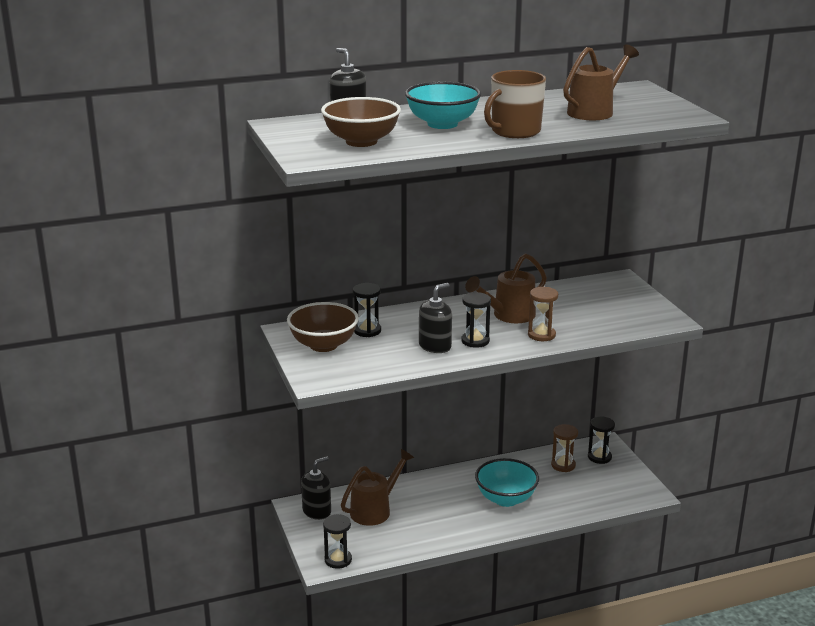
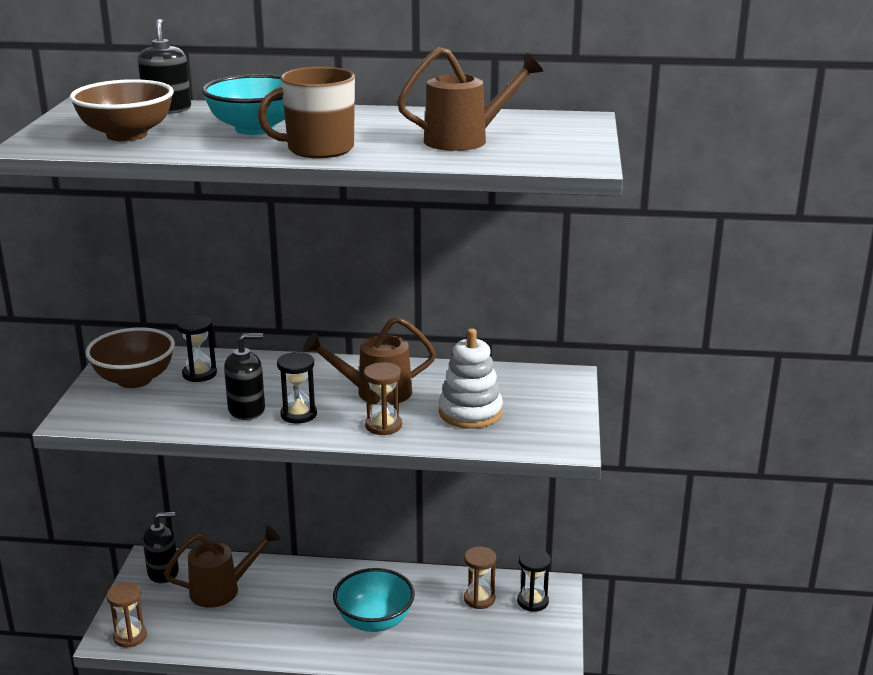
camera: 25 degrees right, 0 degrees up
black hourglass [323,514,352,569] -> brown hourglass [106,582,147,648]
none -> white stacking toy [439,328,503,429]

